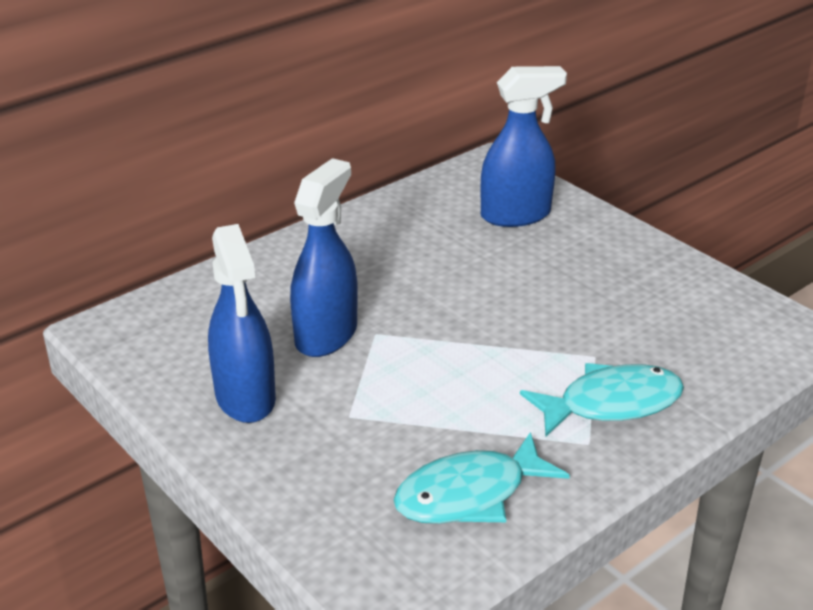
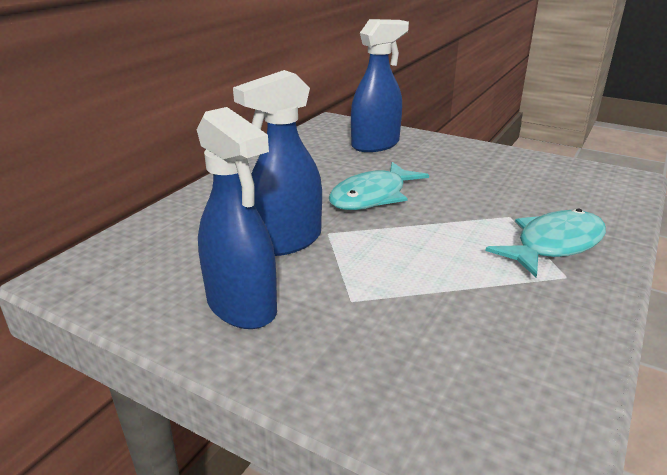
camera: 20 degrees left, 5 degrees down
blue spray bottle [290,158,358,357] -> blue spray bottle turned 135 degrees counterclockwise [233,70,322,256]
turquoise fish [394,432,570,524] -> turquoise fish moved to [329,162,429,210]

